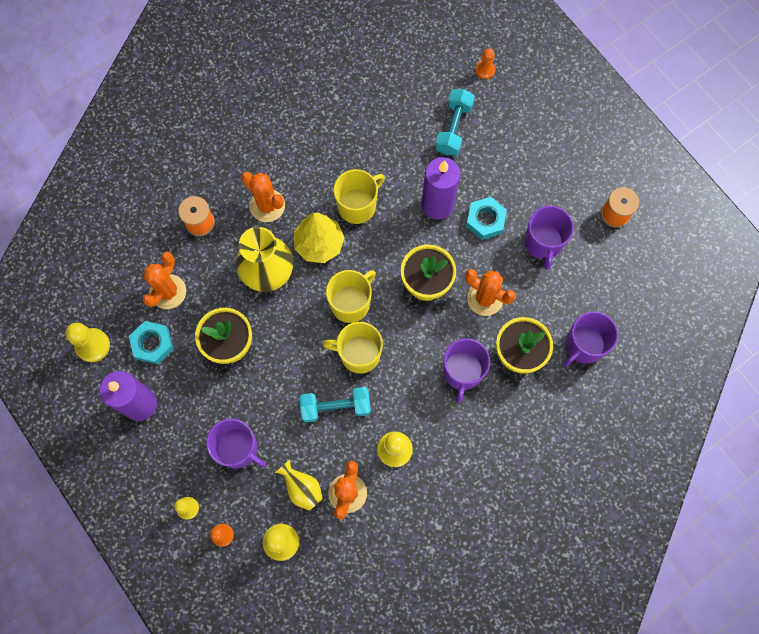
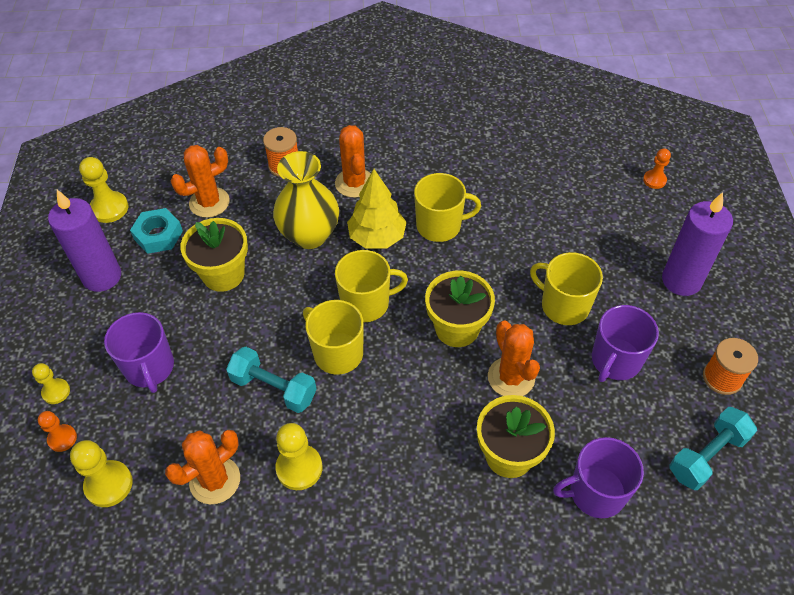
camera: 35 degrees right, 20 degrees down
yellow vase [275,459,323,511] -> none
purple candle [422,157,460,220] -> purple candle moved to [662,192,733,296]
turquoise dumbbell [435,89,475,155] -> turquoise dumbbell moved to [670,407,757,490]
purple mug [443,338,490,403] -> none
turquoise nut [466,197,507,240] -> yellow mug [530,252,603,325]

